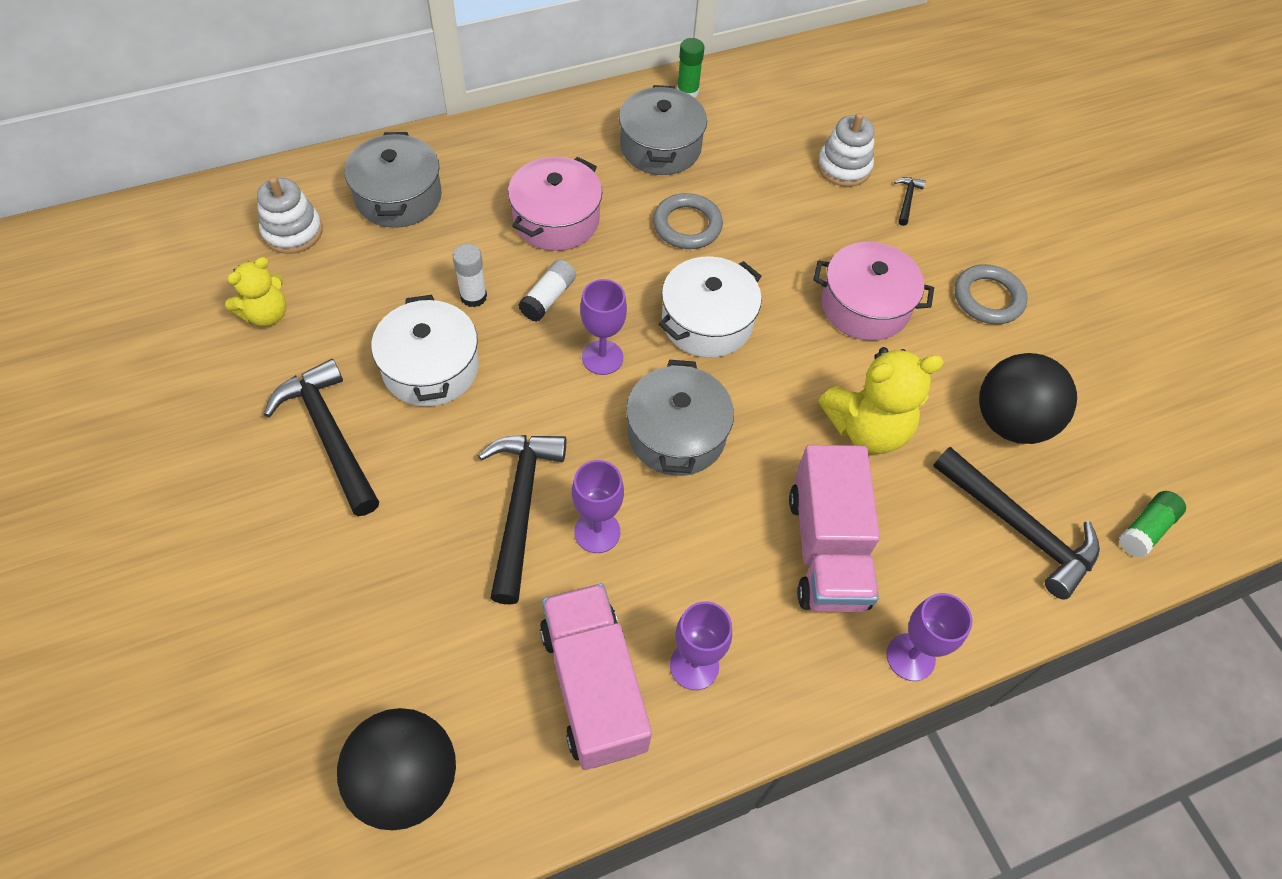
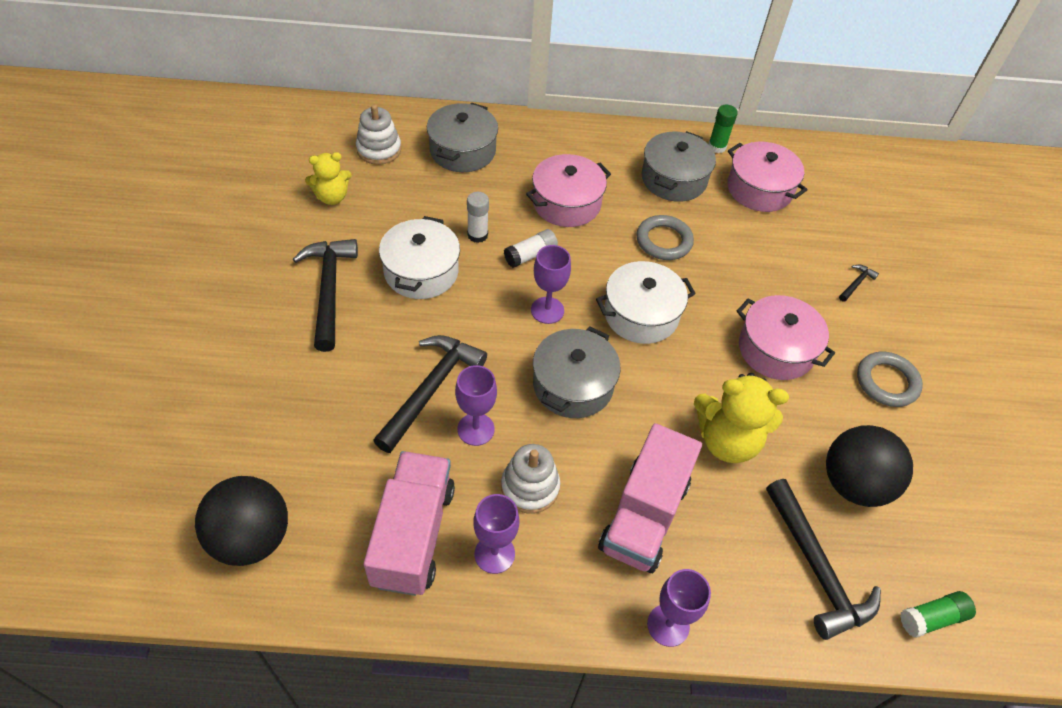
camera: 25 degrees right, 5 degrees down
white stacking toy [817,113,874,187] -> white stacking toy moved to [501,444,560,514]
none -> pink pot [727,142,807,212]

